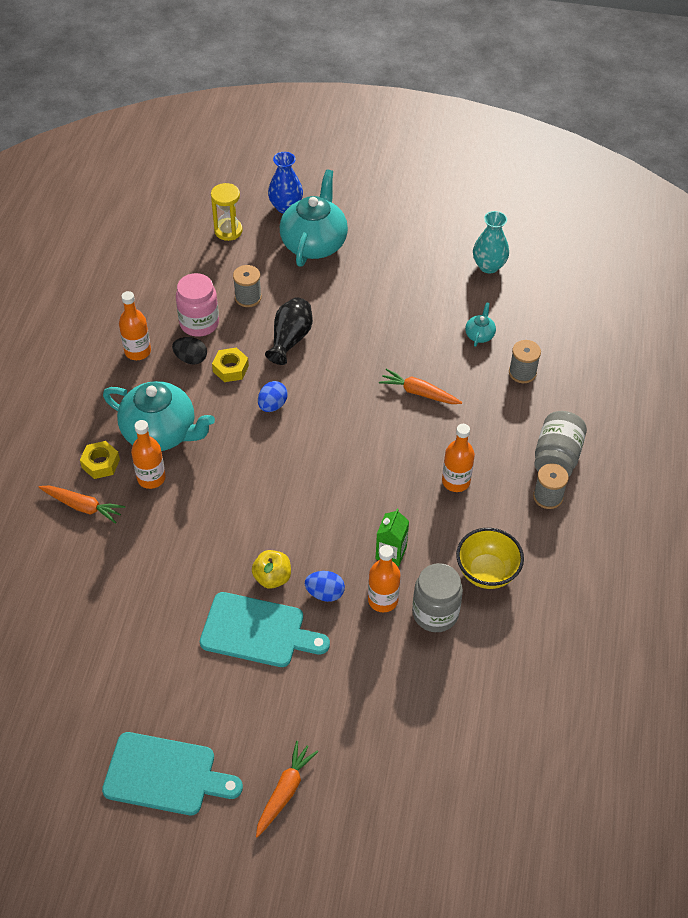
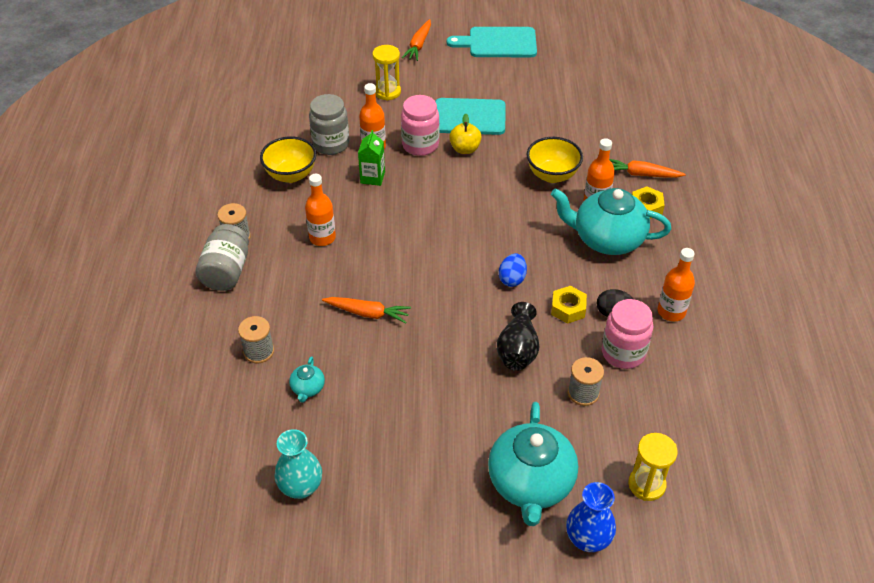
camera: 170 degrees right, 5 degrees down
blue egg [305,571,345,602] -> pink jar [401,95,439,156]
none -> yellow hourglass [372,45,401,101]
none -> yellow bowl [527,137,583,183]

